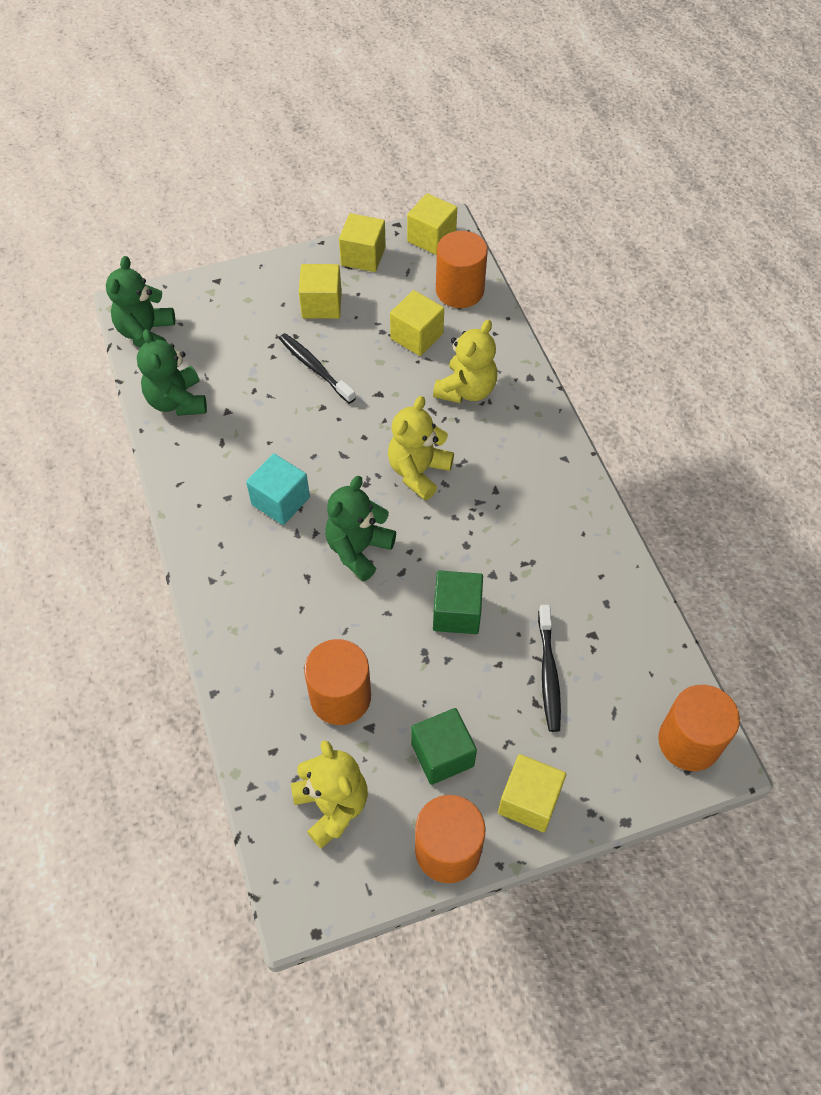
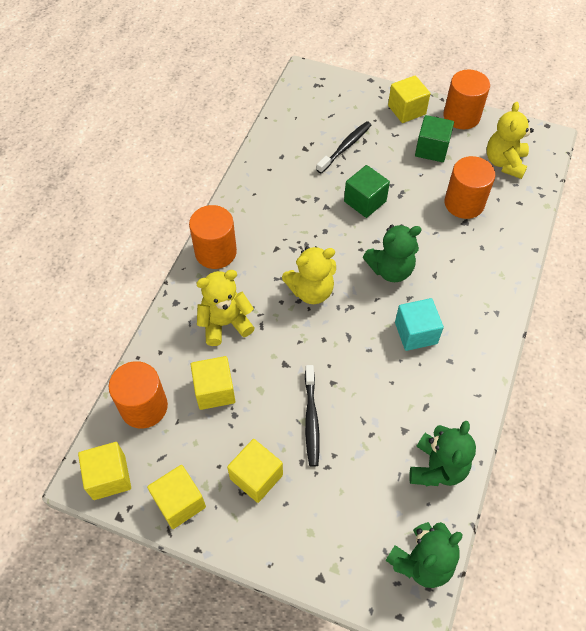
camera: 140 degrees left, 0 degrees up
orange cylinder [658,685,740,771] -> orange cylinder moved to [189,205,237,269]

